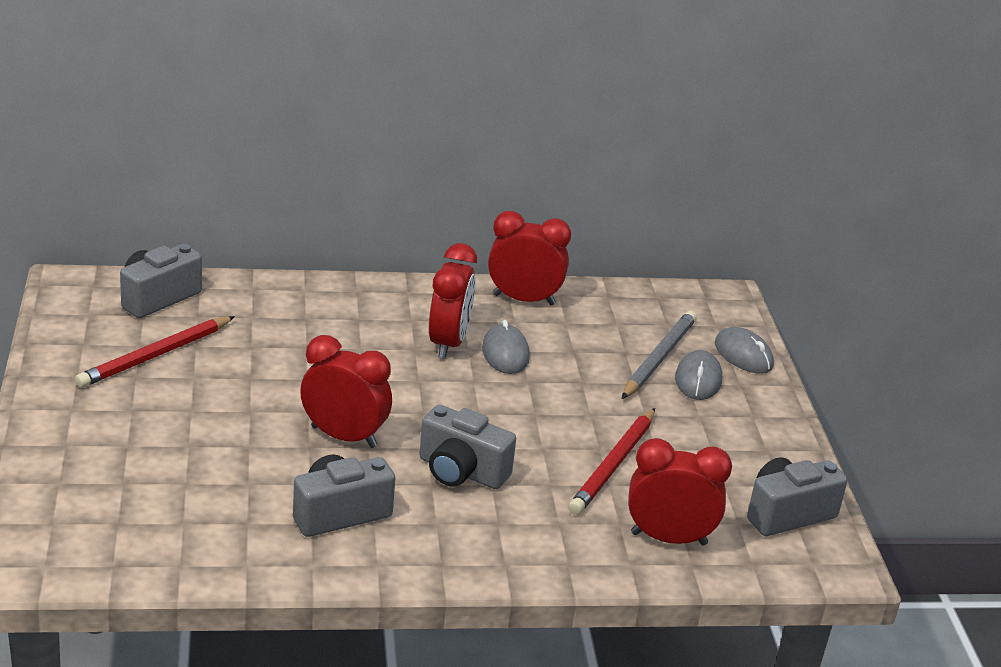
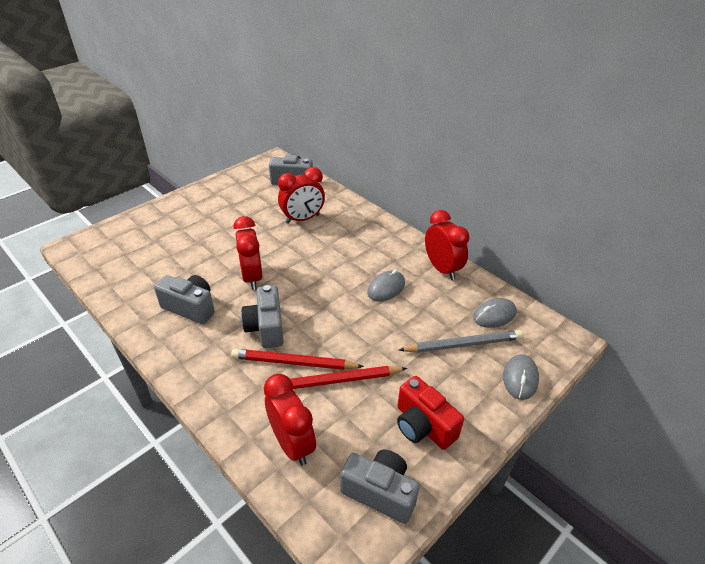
camera: 55 degrees right, 10 degrees up
red pencil [75,316,235,388] -> red pencil moved to [231,349,364,370]
red clock [429,243,477,359] -> red clock moved to [278,167,325,224]
grey mouse [675,350,722,400] -> grey mouse moved to [473,298,517,328]
none -> red camera [397,376,464,450]

